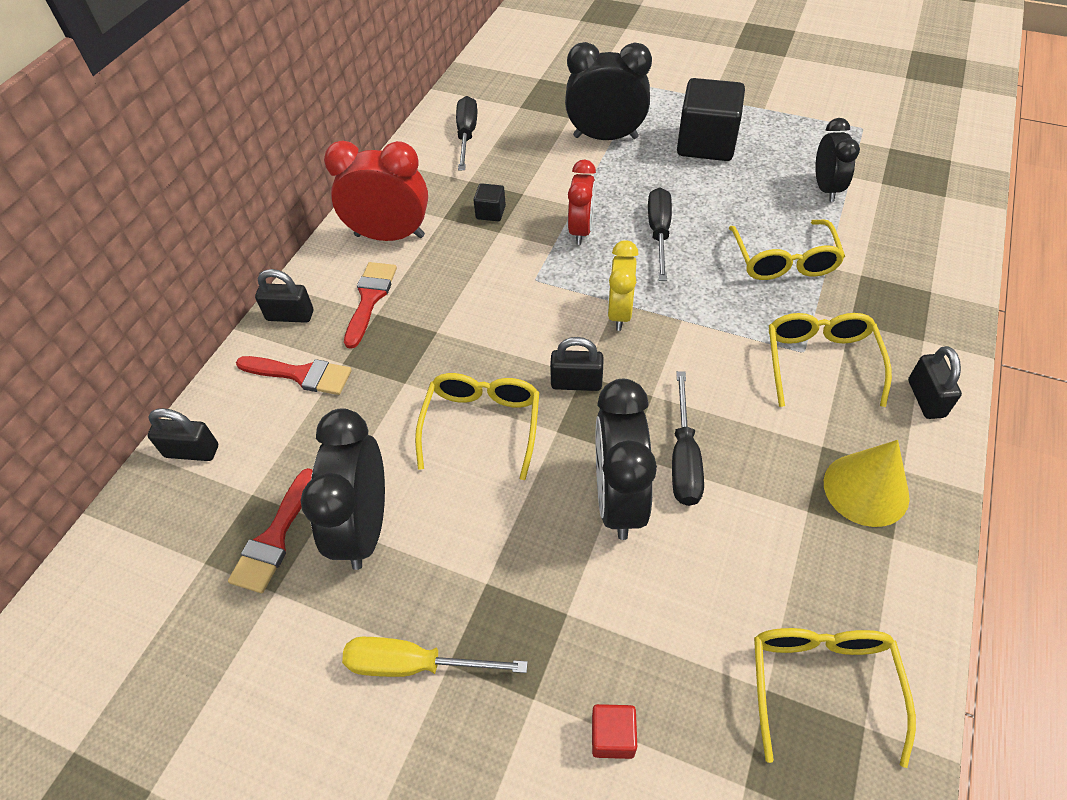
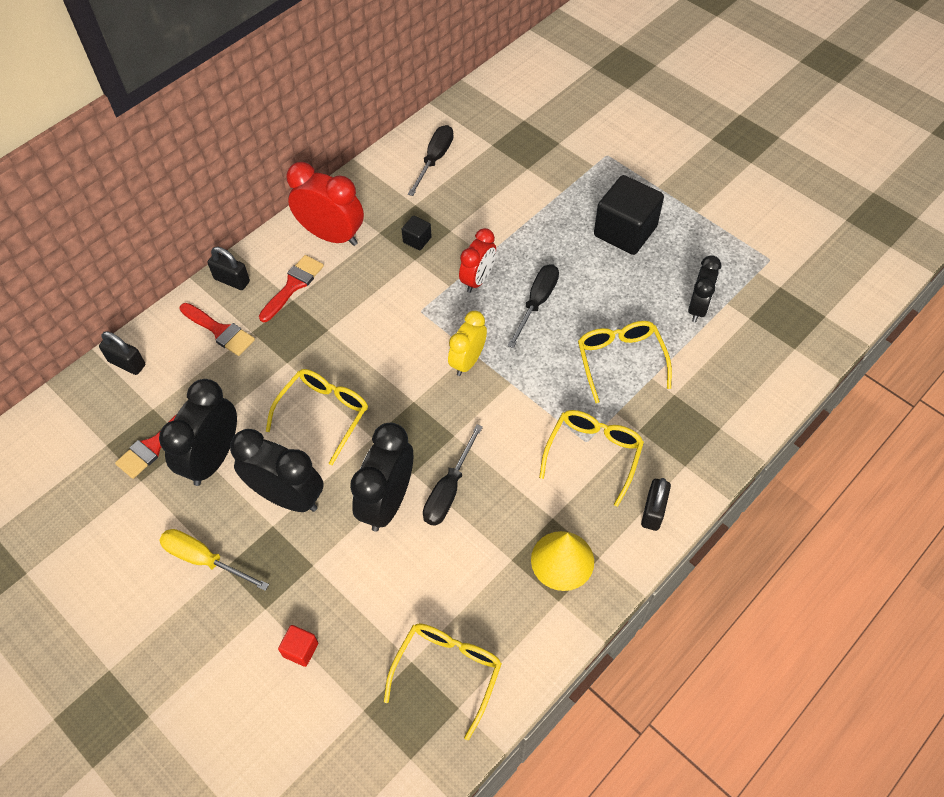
camera: 20 degrees right, 5 degrees up
black padlock [550,337,604,391] -> none
black clock [565,42,652,140] -> black clock moved to [230,429,324,512]
yellow glasses [729,219,845,280] -> yellow glasses turned 150 degrees clockwise [578,321,672,403]

